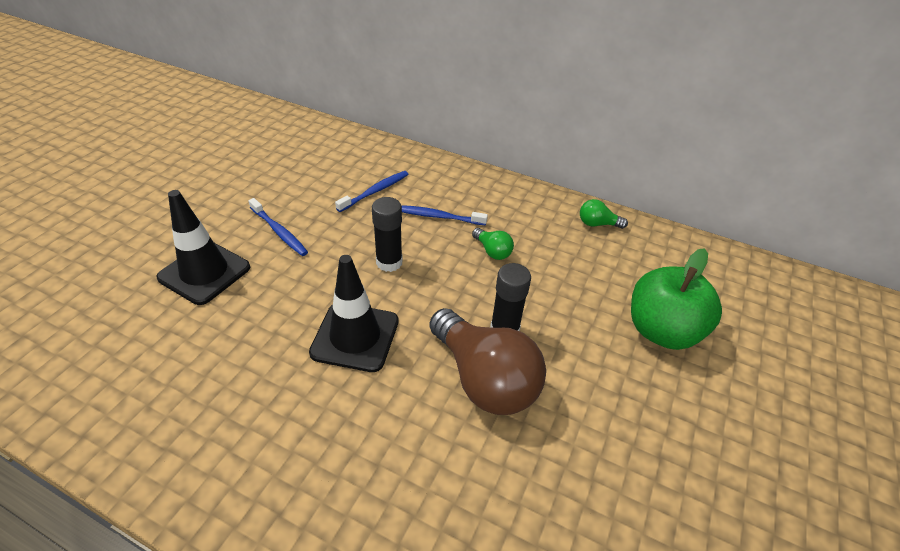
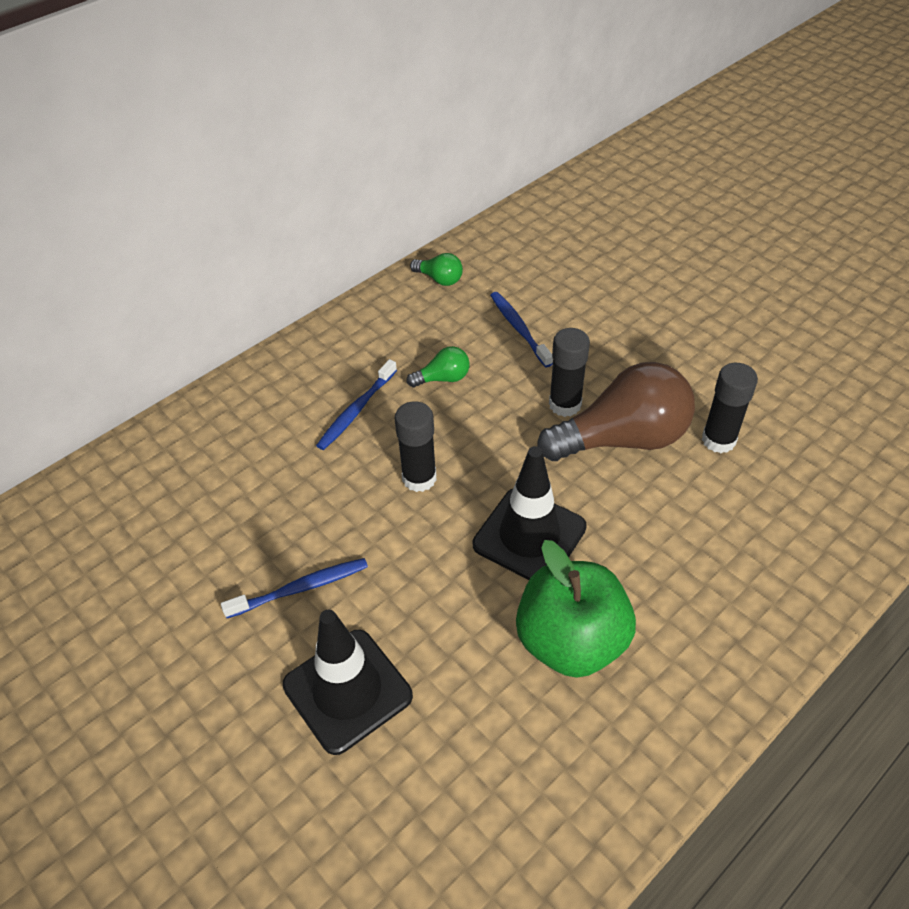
camera: 65 degrees left, 5 degrees up
blue toothbrush [335,171,408,212] -> blue toothbrush moved to [490,292,553,367]
green light bulb [580,199,628,229] -> green light bulb turned 90 degrees counterclockwise [410,253,463,286]
green apple [631,248,722,350] -> green apple moved to [516,540,636,678]
none -> black glue stick [702,363,758,453]

